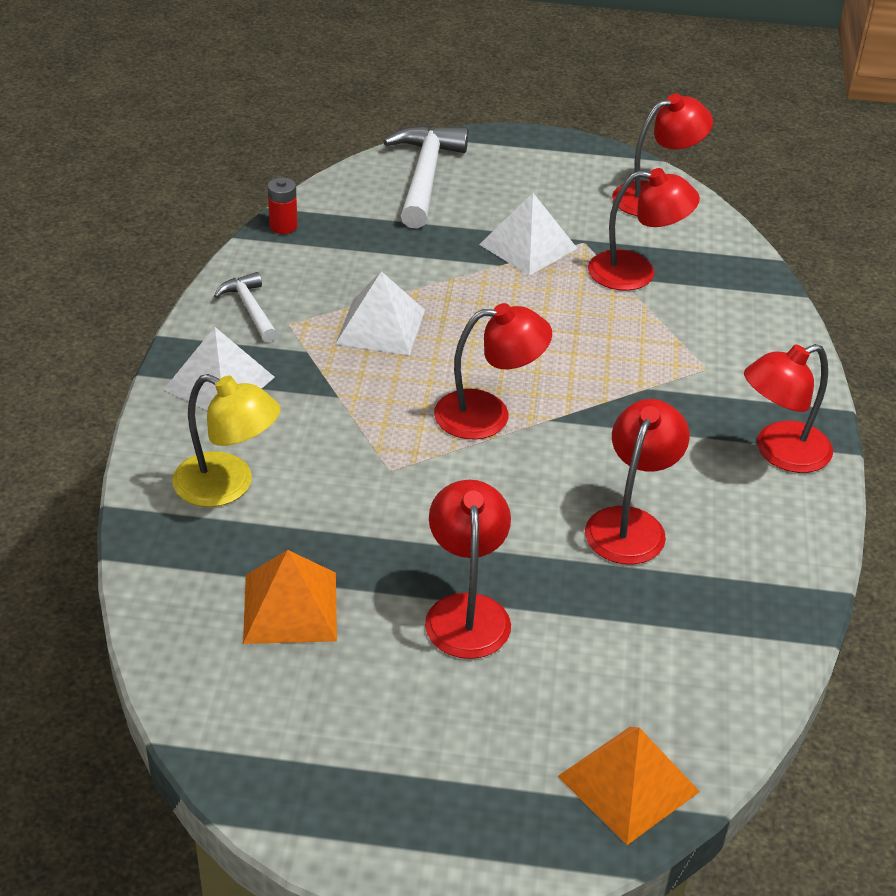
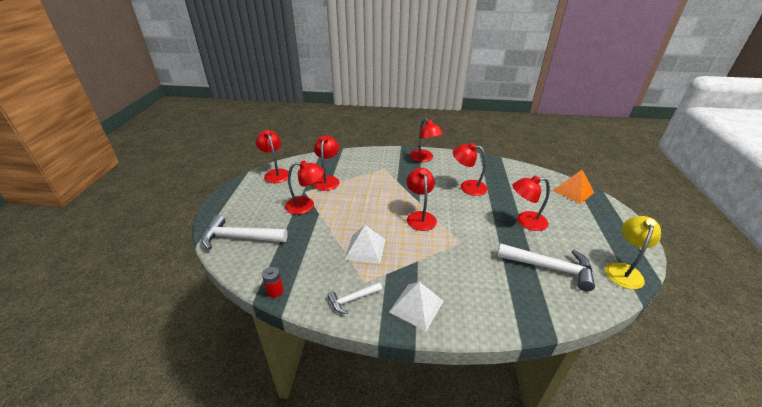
camera: 90 degrees left, 5 degrees down
yellow lamp [172,374,280,507] -> yellow lamp moved to [605,216,661,289]
orange pyramid [243,550,337,644] -> white hammer [497,243,595,291]
white pyramid [479,193,578,276] -> red lamp [285,161,324,215]

